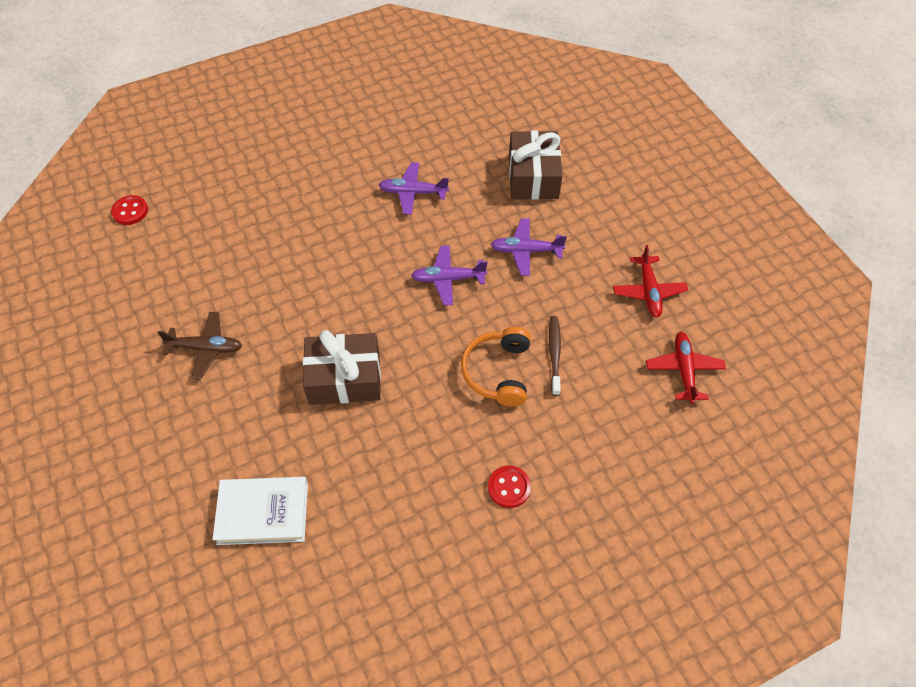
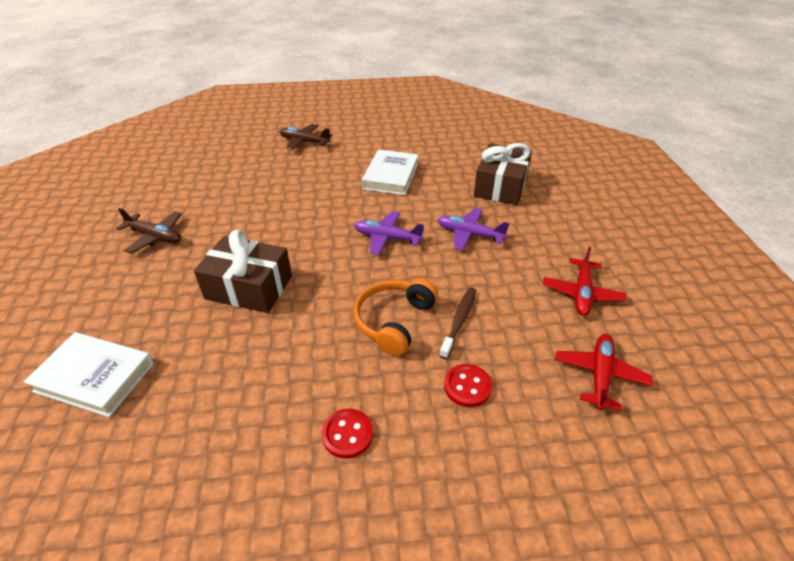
camera: 20 degrees right, 15 degrees down
red button [111,195,148,225] -> red button moved to [444,364,492,407]
purple plane [379,162,449,215] -> white book [362,150,418,195]
none -> brown plane [279,124,333,150]

